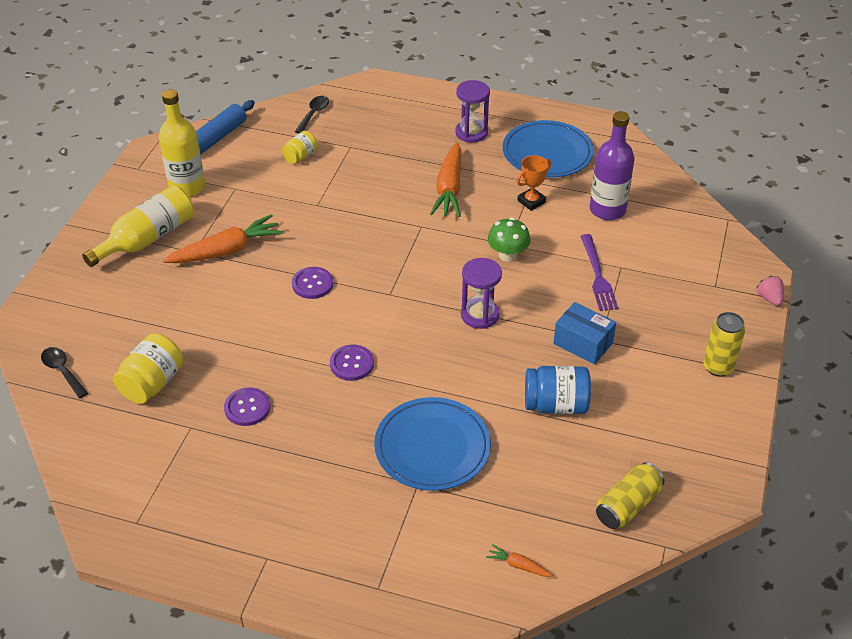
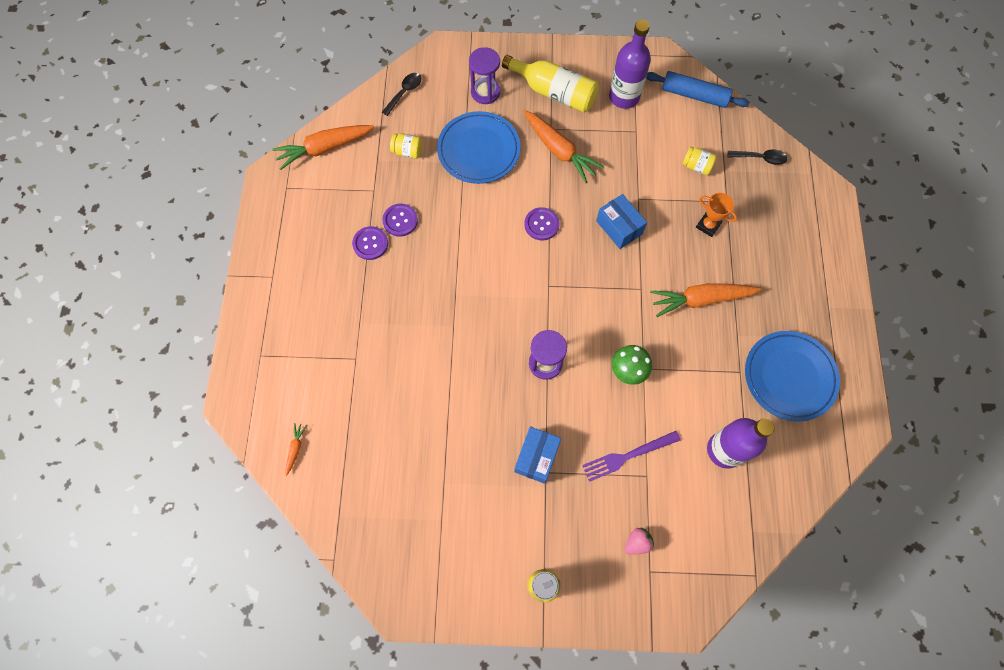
camera: 75 degrees right, 25 degrees up
yellow jar [113,334,183,404] -> yellow jar [390,133,423,159], size x0.62
yellow bottle [159,89,205,197] -> purple bottle [609,20,651,109]
purple button [330,345,374,381] -> purple button moved to [352,226,388,260]
blue plate [374,397,491,491] -> blue plate moved to [437,111,521,184]
purple hourglass [455,80,490,143] -> purple hourglass moved to [469,47,500,104]
orange trophy [517,155,551,211] -> orange trophy moved to [696,193,738,237]
blue jar [525,366,591,414] -> none
yellow can [596,462,665,529] -> none
pink strawberry [756,276,784,306] -> pink strawberry moved to [625,527,654,555]
none -> orange carrot [272,125,374,170]
none -> blue box [596,194,647,249]

